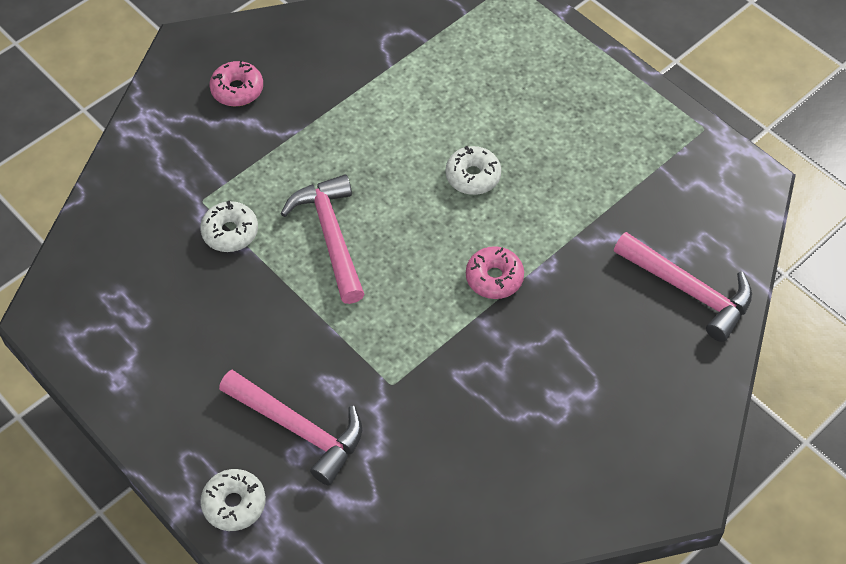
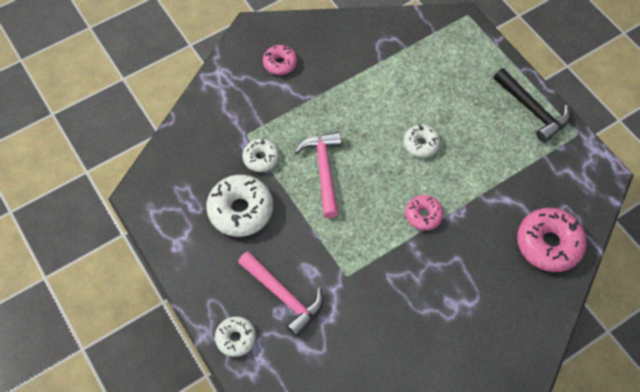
camera: 10 degrees right, 5 degrees up
pink hammer [614,232,752,342] -> pink donut [517,208,587,272]
none -> white donut [206,175,273,237]
none -> black hammer [494,68,570,143]

